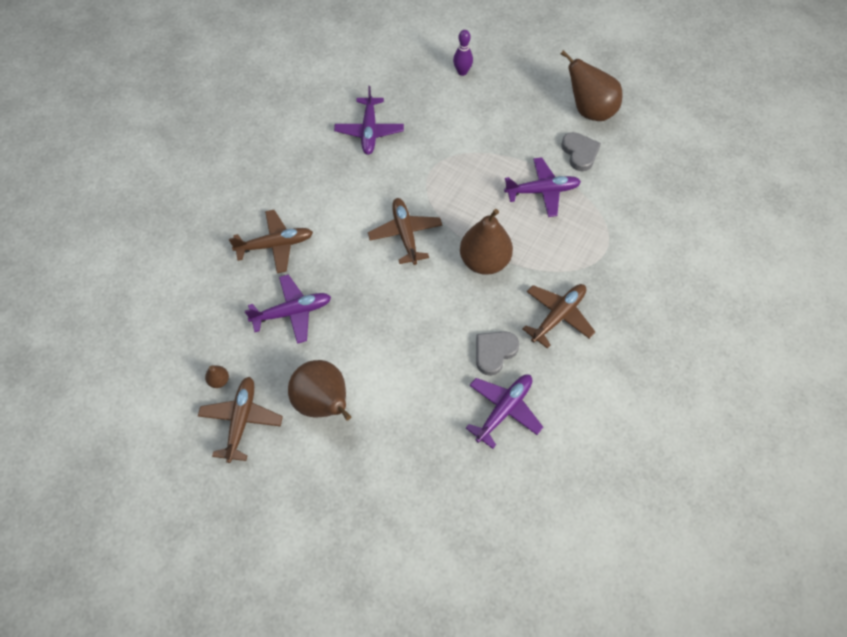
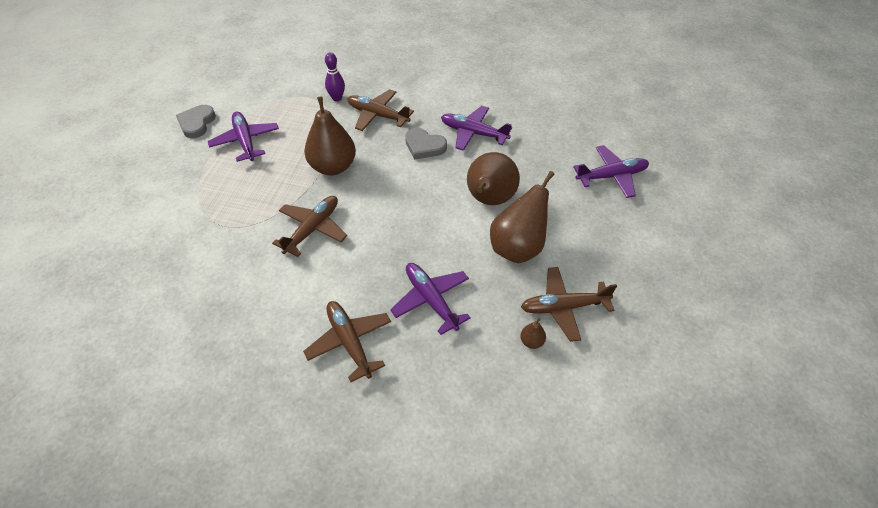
camera: 105 degrees left, 10 degrees down
purple plane [334,86,404,155] -> purple plane moved to [573,145,649,198]
brown plane [368,198,442,265] -> brown plane turned 150 degrees clockwise [272,196,347,257]
purple bowling pin [453,30,473,76] -> purple bowling pin moved to [325,52,345,101]
brown pear [561,50,622,121] -> brown pear moved to [467,152,520,205]
grey heart [561,132,601,171] -> grey heart turned 45 degrees counterclockwise [176,105,216,138]

